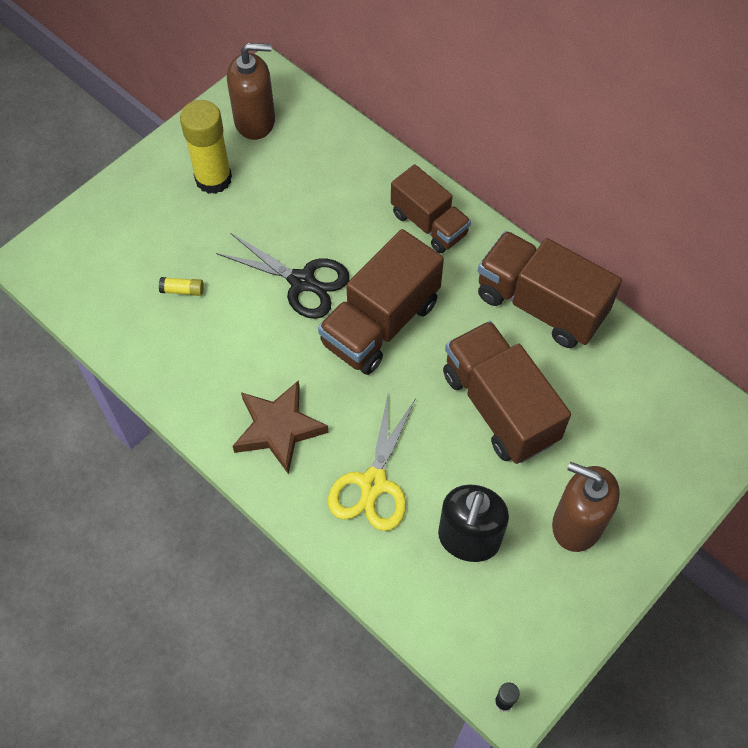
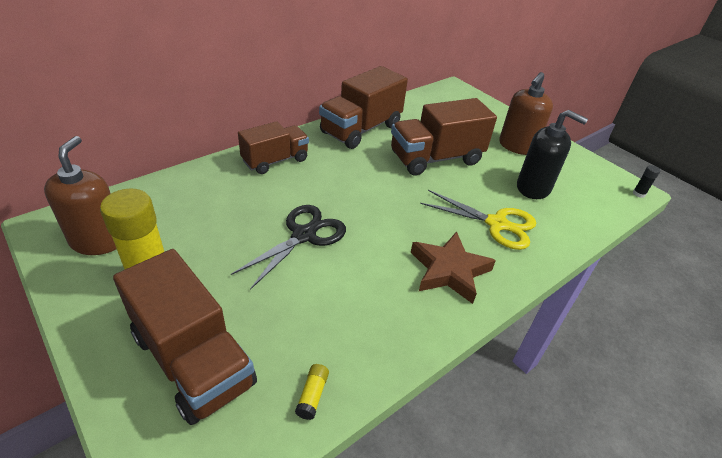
camera: 85 degrees left, 20 degrees down
yellow glue stick [159,277,204,296] -> yellow glue stick moved to [295,364,329,420]
brown truck [318,229,444,375] -> brown truck moved to [113,249,257,425]

